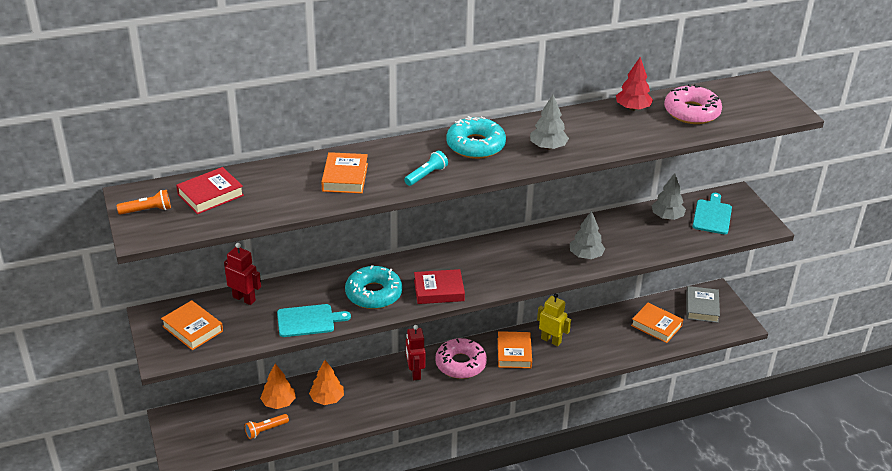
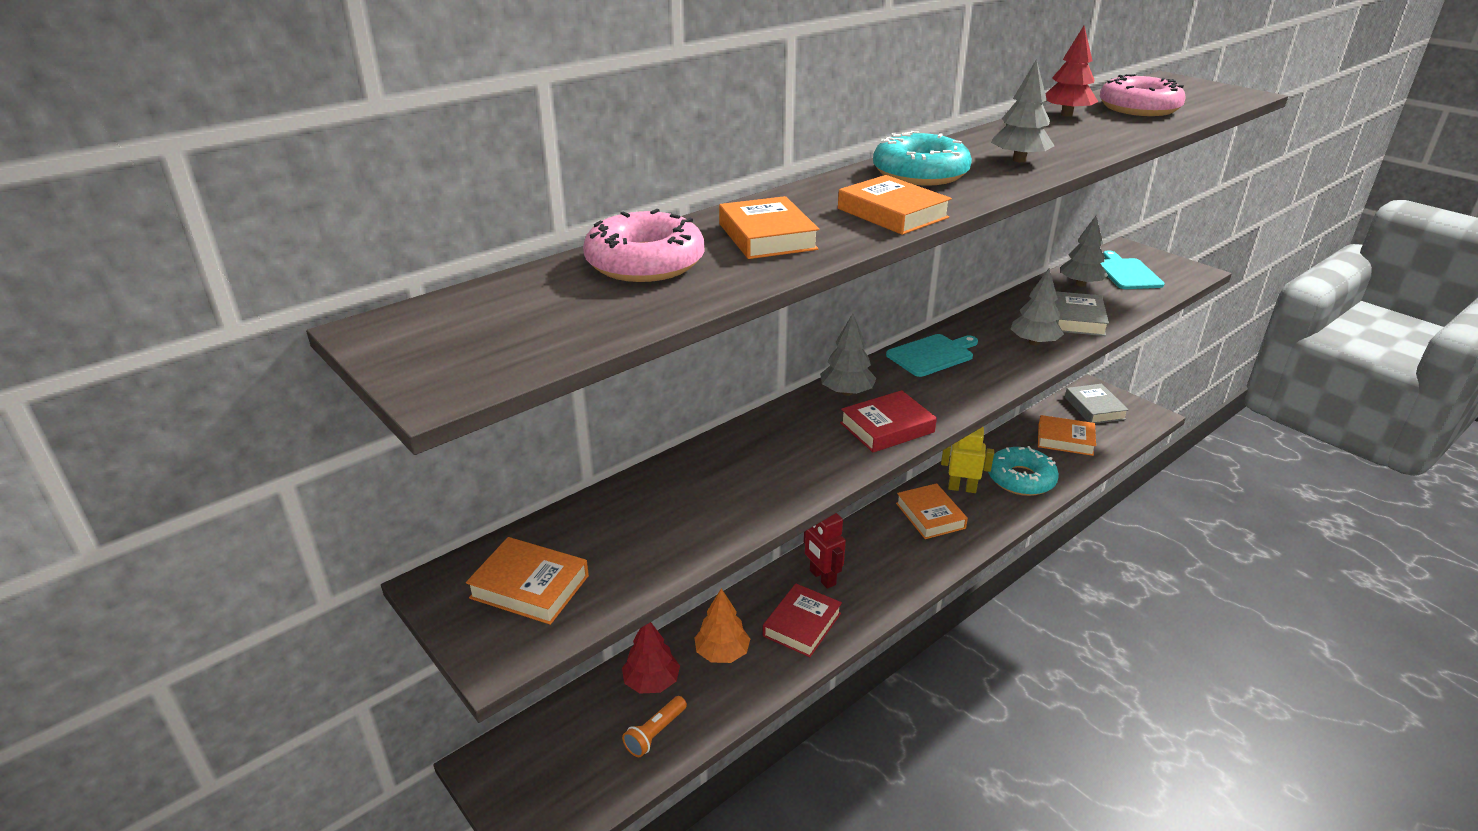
camera: 20 degrees left, 5 degrees down
orange flashlight [117,190,171,215] -> none
red book [176,167,244,214] -> red book moved to [763,584,842,657]
red robot [224,243,261,305] -> none
orange tree [260,364,296,409] -> red tree [622,622,680,693]
turquoise cutting board [277,304,351,337] -> turquoise cutting board moved to [886,334,978,377]
turquoise donut [345,265,402,309] -> turquoise donut moved to [988,446,1059,496]
turquoise flashlight [404,151,448,186] -> orange book [838,175,952,235]
pink donut [435,338,487,379] -> pink donut moved to [583,209,704,282]
none -> grey tree [820,313,877,396]
none -> grey book [1055,291,1109,336]

